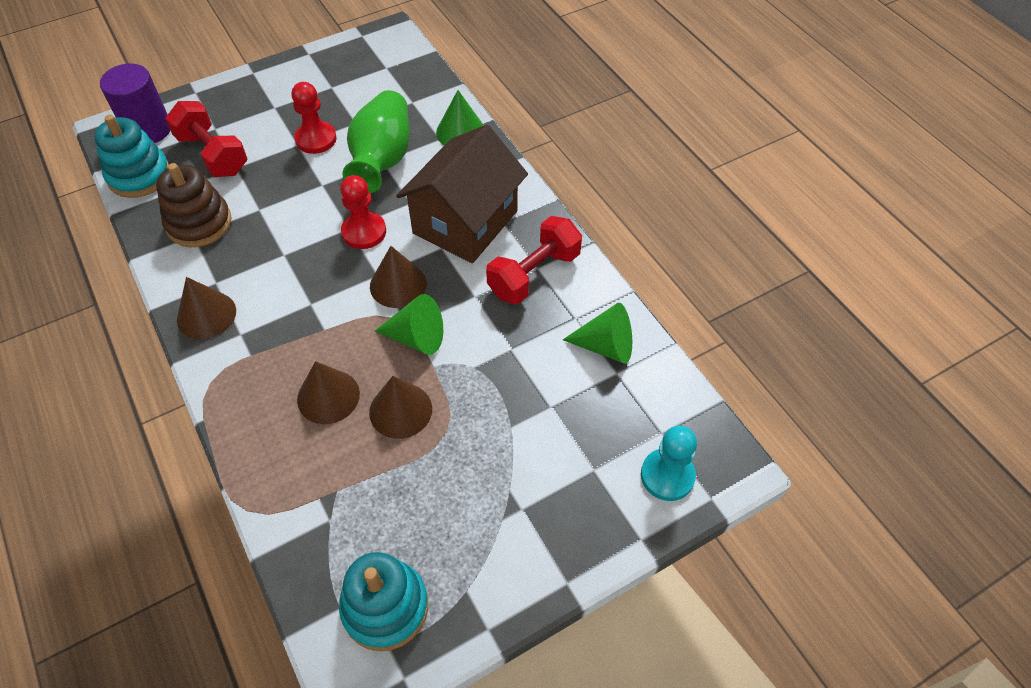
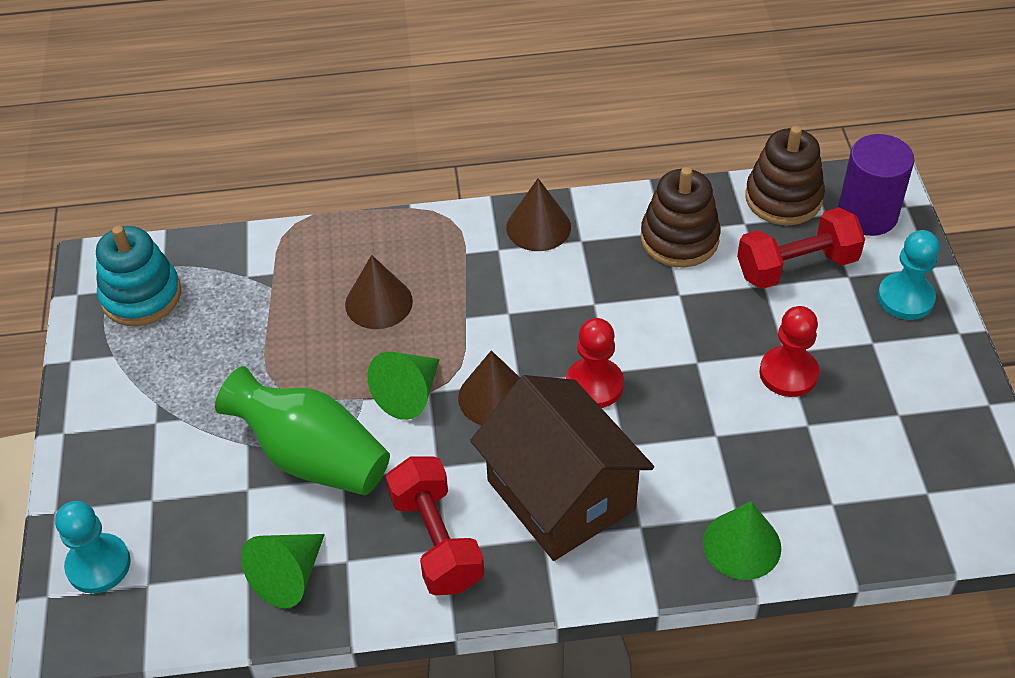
camera: 115 degrees right, 5 degrees down
turquoise stacking toy [94,115,169,198] -> brown stacking toy [745,126,825,225]
green vase [343,90,410,193] -> green vase moved to [215,366,390,495]
brown cone [369,376,432,439] -> none
none -> turquoise pawn [878,230,939,320]

